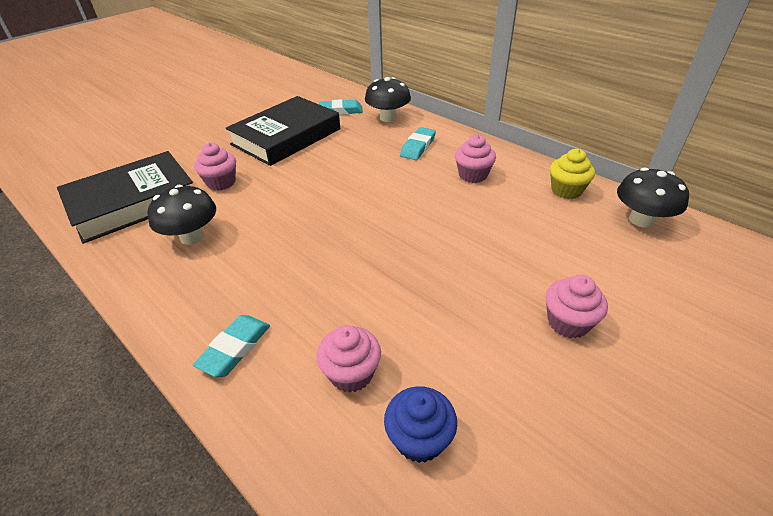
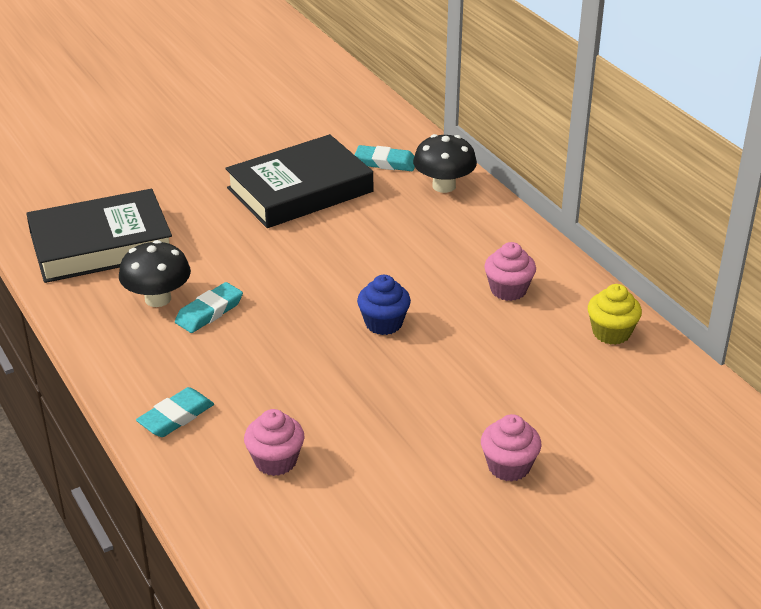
camera: 15 degrees right, 5 degrees down
pink cupcake [194,143,236,191] -> none
blue cupcake [384,386,457,463] -> blue cupcake moved to [357,275,411,335]
turquoise eraser [400,127,436,160] -> turquoise eraser moved to [175,282,243,333]
black mushroom [617,168,689,228] -> none

